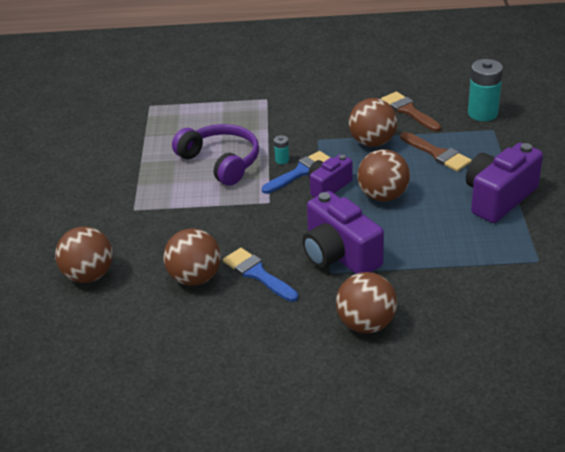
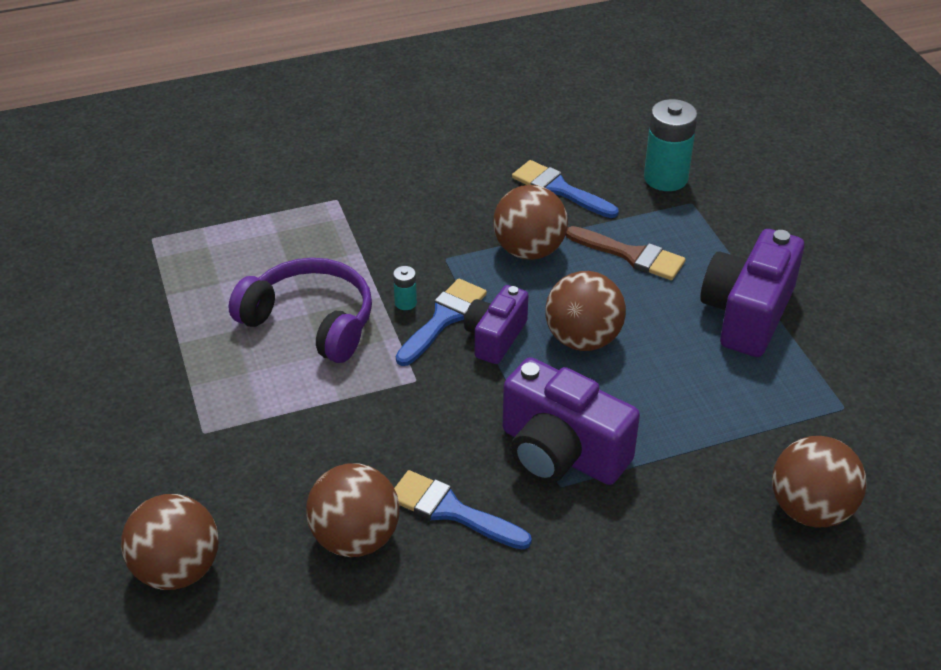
camera: 20 degrees left, 5 degrees up
brown ball [336,272,397,333] -> brown ball moved to [772,436,867,527]
brown brush [381,91,441,132] -> blue brush [512,160,619,218]

